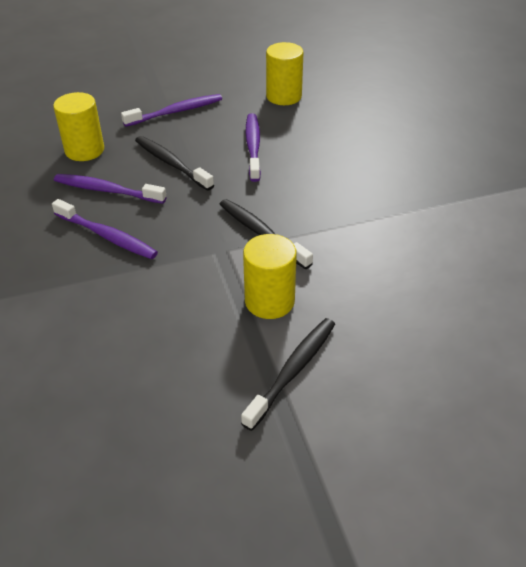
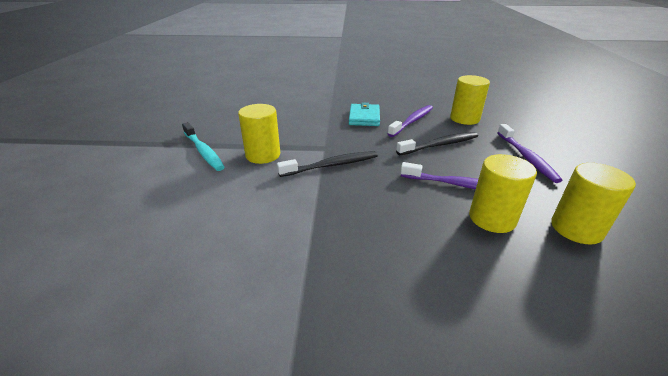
camera: 110 degrees right, 10 degrees down
purple toothbrush [52,199,158,259] -> turquoise wallet [349,102,380,126]
black toothbrush [241,318,335,431] -> turquoise toothbrush [182,122,225,171]
none -> yellow cylinder [469,154,537,233]

